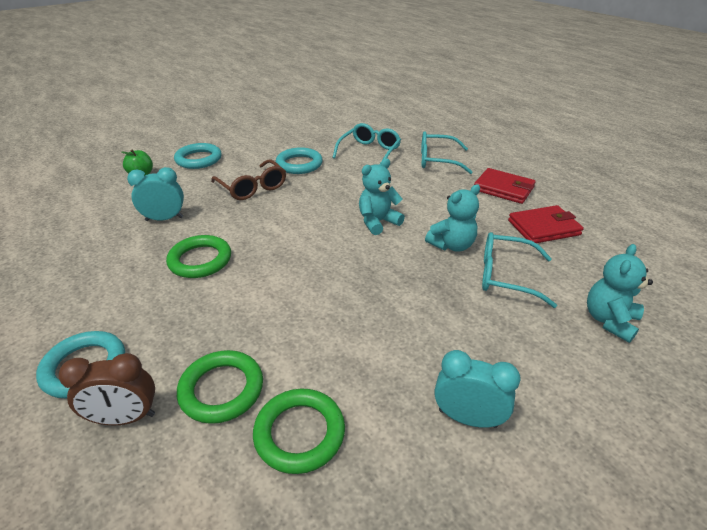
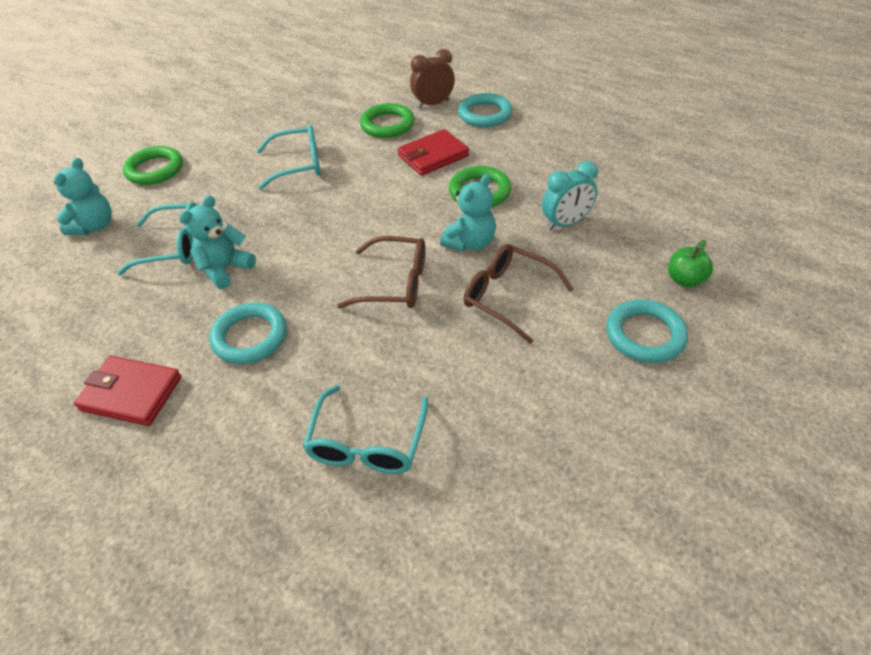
camera: 165 degrees right, 10 degrees up
green ring [253,389,345,474] -> green ring moved to [123,146,183,185]
turquoise ring [276,147,323,174] -> turquoise ring moved to [209,302,287,364]
turquoise teddy bear [359,159,405,235] -> turquoise teddy bear moved to [440,174,496,252]
turquoise glasses [421,131,472,174] -> turquoise glasses moved to [257,125,320,190]
turquoise clock [434,350,521,428] -> none
red wallet [508,205,584,243] -> red wallet moved to [398,129,469,176]
none -> brown glasses [337,236,425,308]

